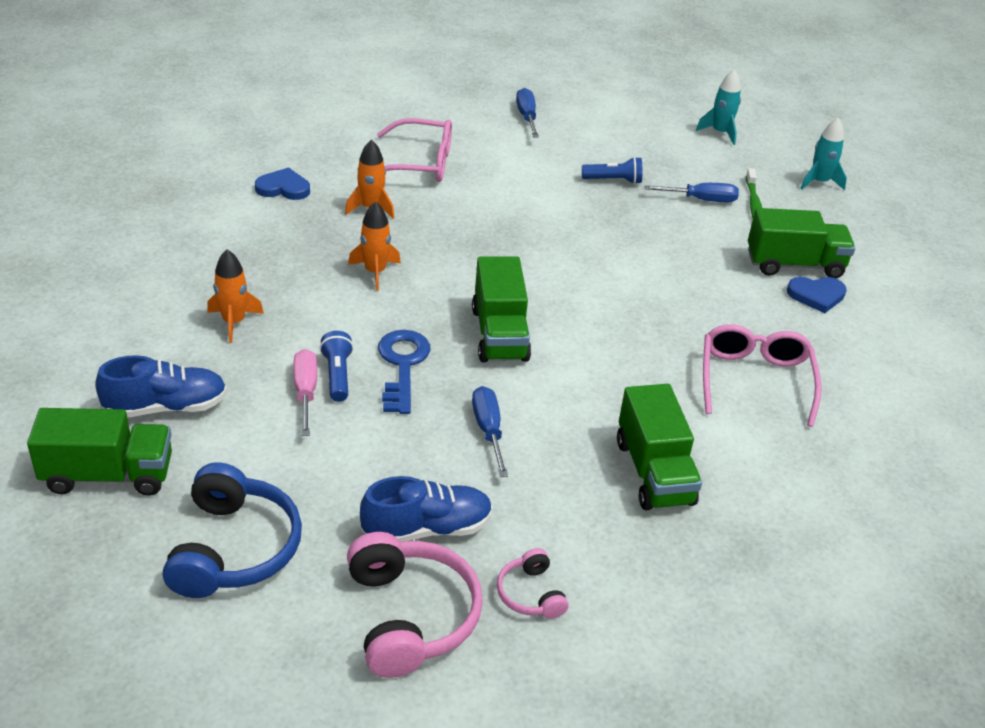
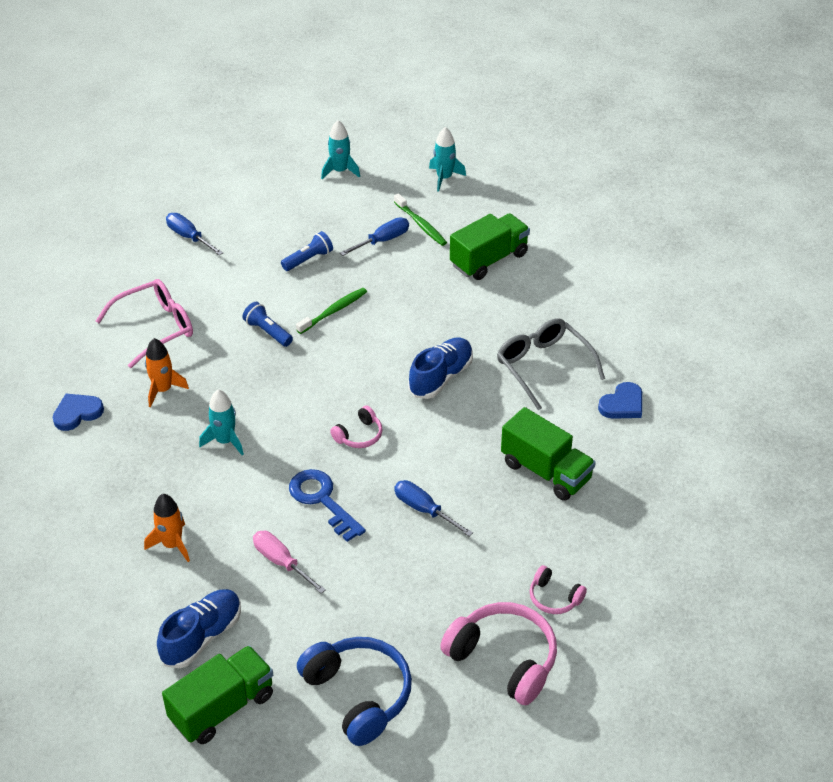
camera: 35 degrees left, 5 degrees up
blue flashlight [320,331,353,402] -> blue flashlight moved to [242,302,293,347]
orange rocket [348,201,401,291] -> turquoise rocket [199,389,244,455]
blue shoe [360,476,493,542] -> blue shoe moved to [408,337,473,399]
green truck [472,256,531,362] -> pink headphones [330,406,382,448]
pink glasses [703,324,822,427] -> grey glasses [497,318,605,410]
blue heart [787,277,847,313] -> blue heart moved to [598,382,642,419]
none -> green toothbrush [296,288,367,334]

